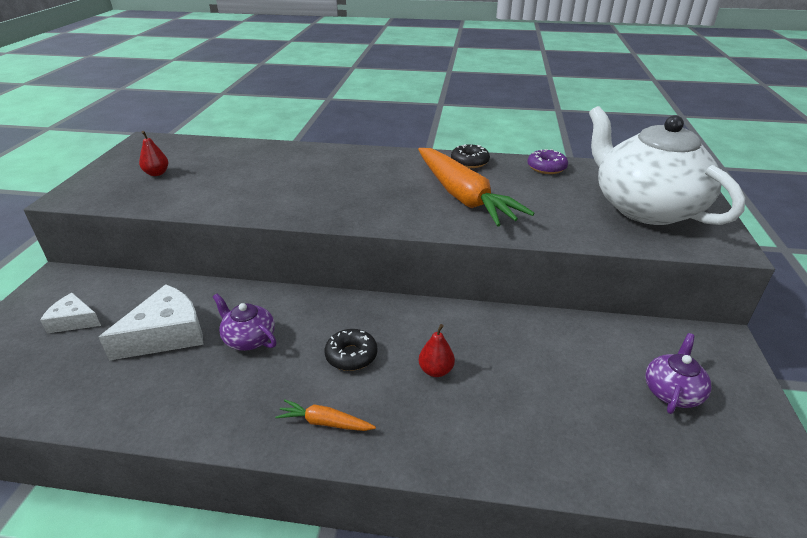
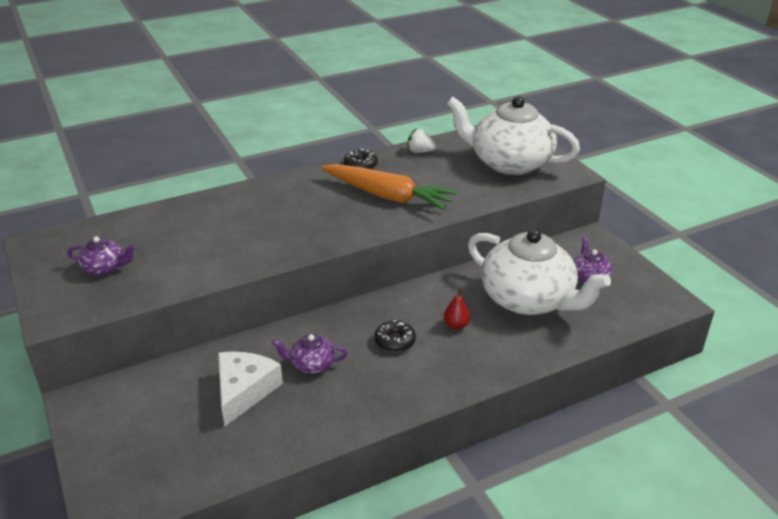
camera: 35 degrees left, 0 degrees up
white cheese [40,293,101,333] -> none
red pear [139,131,168,176] -> purple teapot [67,236,136,275]
orange carrot [275,399,376,431] -> none
purple donut [527,149,568,174] -> white strawberry [407,129,436,153]
none -> white teapot [468,229,611,315]

